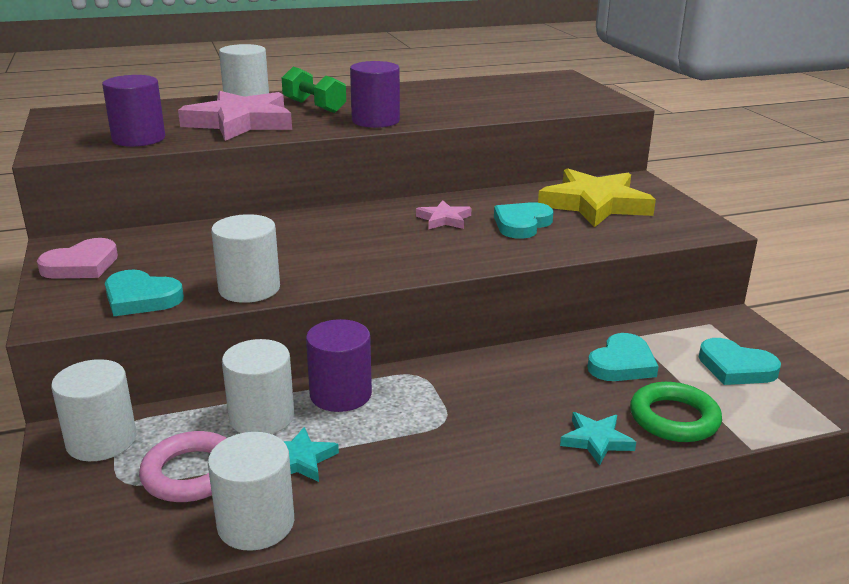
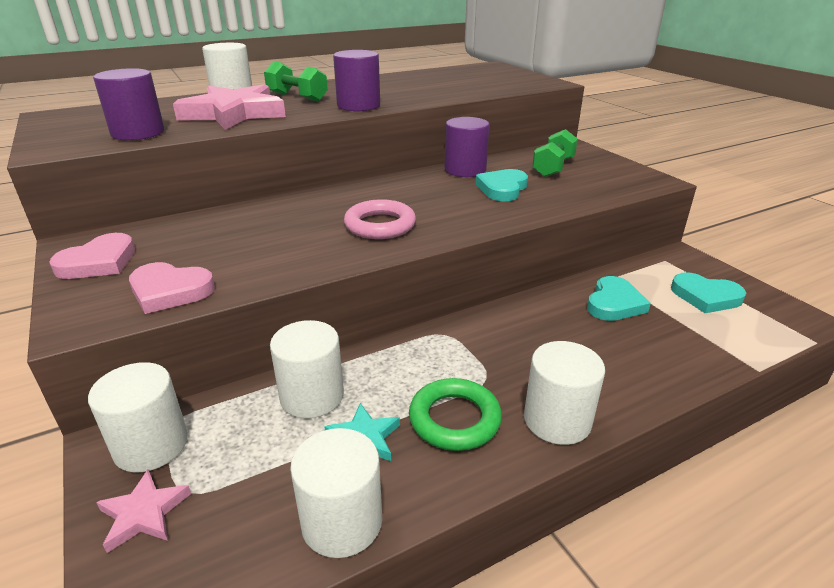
camera: 10 degrees left, 5 degrees up
turquoise heart [105,270,184,316] -> pink heart [129,262,215,314]
pink ring [139,431,226,502] -> pink ring moved to [344,199,416,239]
white cylinder [211,214,280,303] -> white cylinder moved to [524,341,605,445]
purple cylinder [306,319,372,412] -> purple cylinder moved to [444,117,490,177]
pink star [416,200,471,230] -> pink star moved to [96,470,191,553]
yellow star [538,168,656,227] -> green dumbbell [532,129,578,177]
turquoise star [560,412,636,466] -> none
green ring [630,382,722,442] -> green ring moved to [409,378,502,451]

